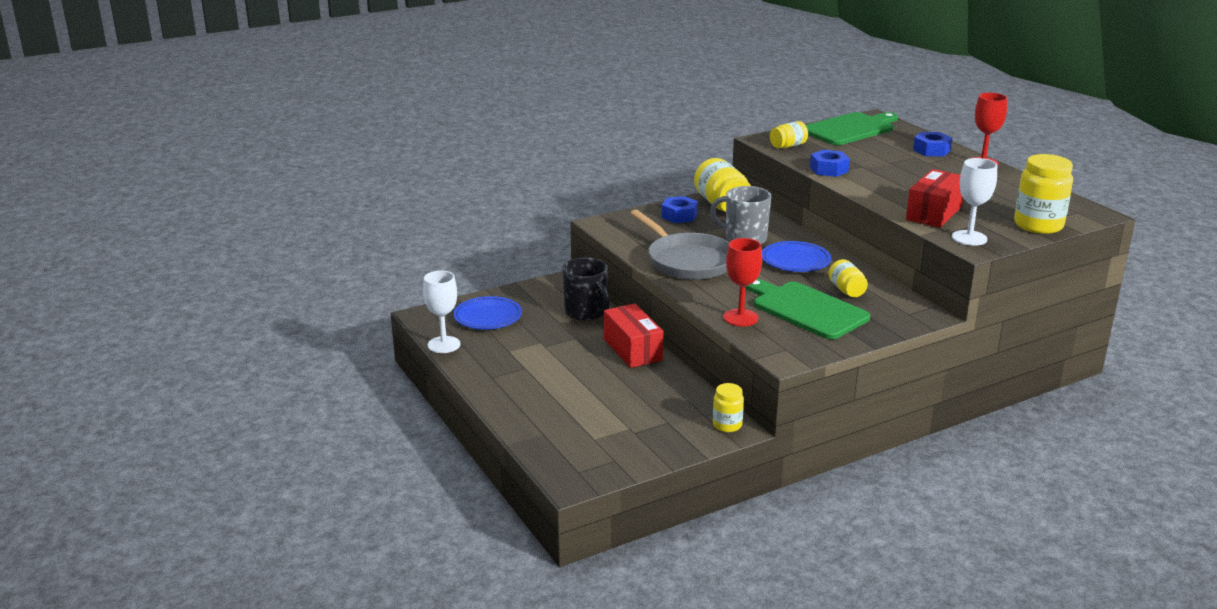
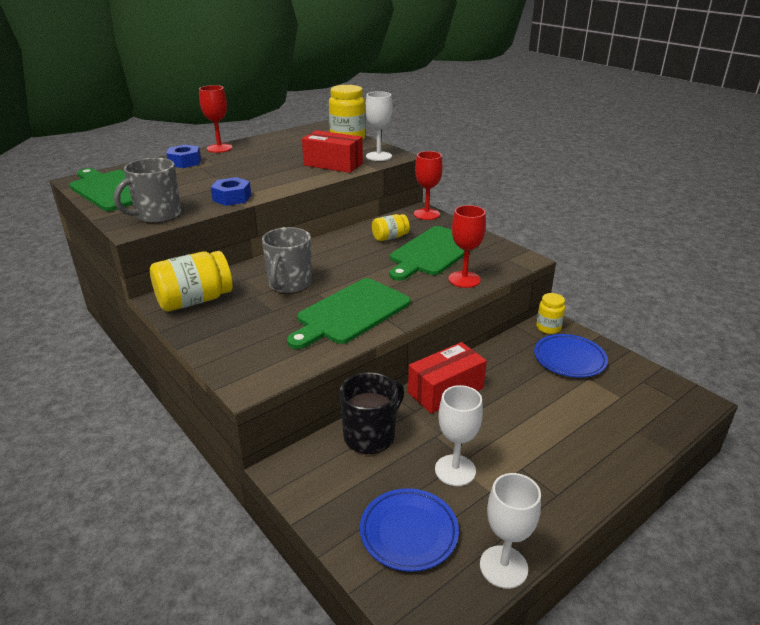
camera: 100 degrees left, 5 degrees up
grey pan [630,210,729,280] -> green cutting board [287,278,411,349]
blue nut [662,196,698,223] -> none
blue plate [762,241,831,272] -> blue plate moved to [534,334,608,378]
yellow jar [770,121,808,148] -> grey mug [114,158,181,223]
none -> red goblet [414,151,443,220]
none -> white goblet [435,385,483,486]

